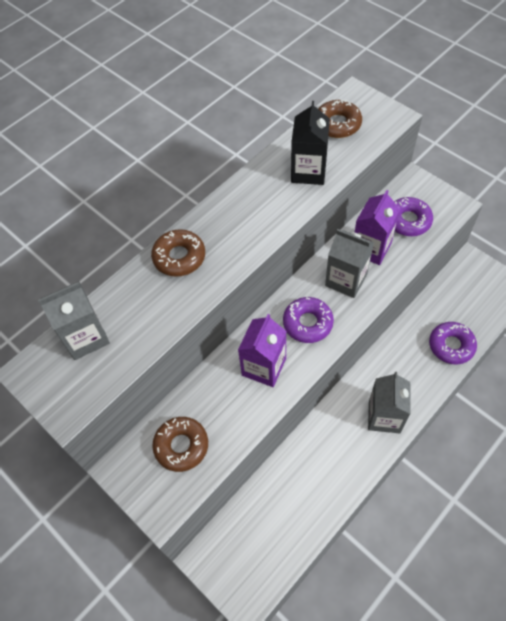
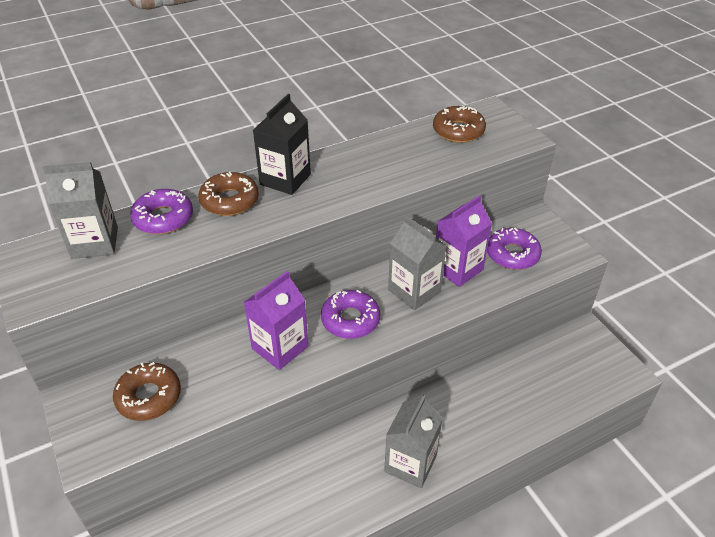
camera: 15 degrees right, 15 degrees down
black carton [291,101,330,185] -> black carton moved to [253,94,311,195]
purple donut [429,322,477,364] -> purple donut moved to [130,189,193,234]

